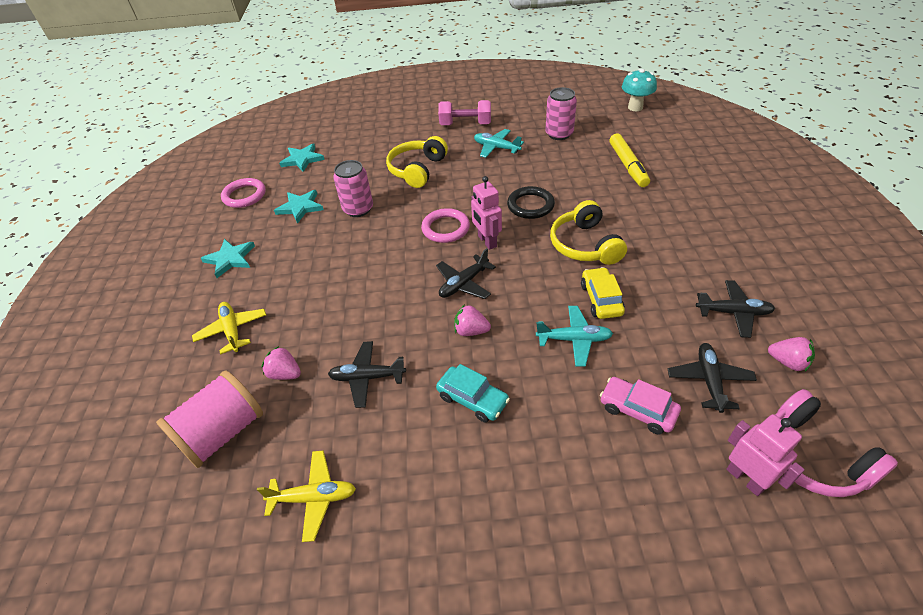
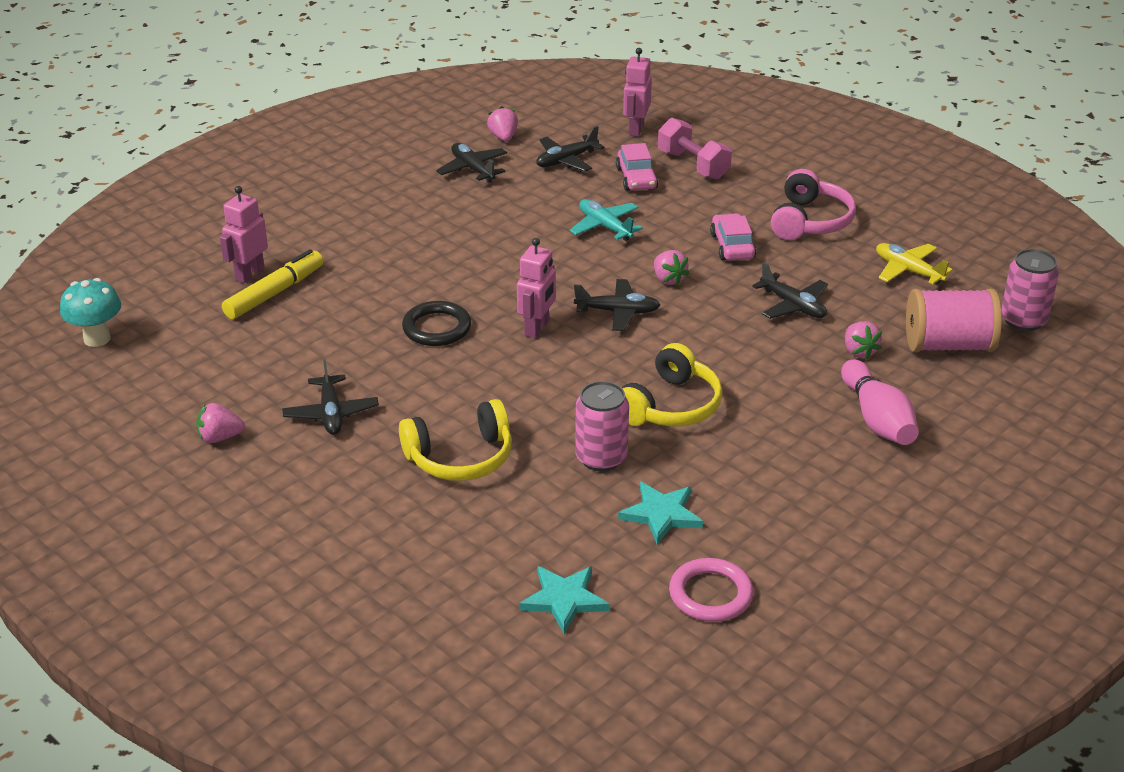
camera: 135 degrees left, 10 degrees down
yellow plane [192,302,266,354] -> pink bowling pin [841,360,919,445]
turquoise star [201,239,255,278] -> none
pink ring [421,208,470,243] -> none
turquoise car [436,364,510,423] -> pink car [710,213,756,260]
pink dumbbell [438,100,491,125] -> pink dumbbell moved to [658,118,732,179]
turquoise plane [474,129,524,158] -> black plane [282,359,379,435]
pink can [545,87,577,140] -> pink can moved to [1001,249,1059,331]
yellow headphones [550,200,627,265] -> yellow headphones moved to [622,343,723,427]
yellow car [581,267,625,319] -> none
pink headphones [775,389,898,497] -> pink headphones moved to [771,169,856,240]
none -> pink strawberry [196,403,245,443]
none -> pink robot [220,186,268,283]

